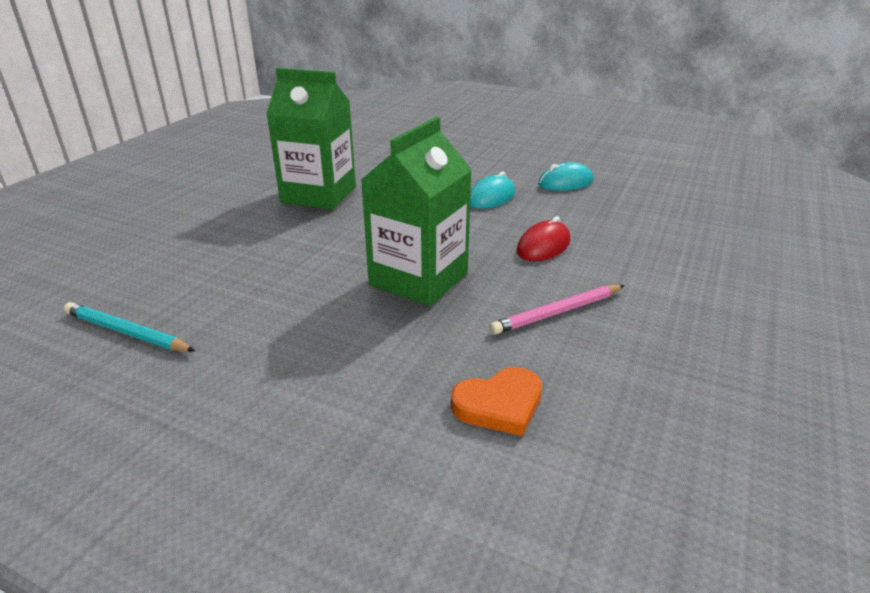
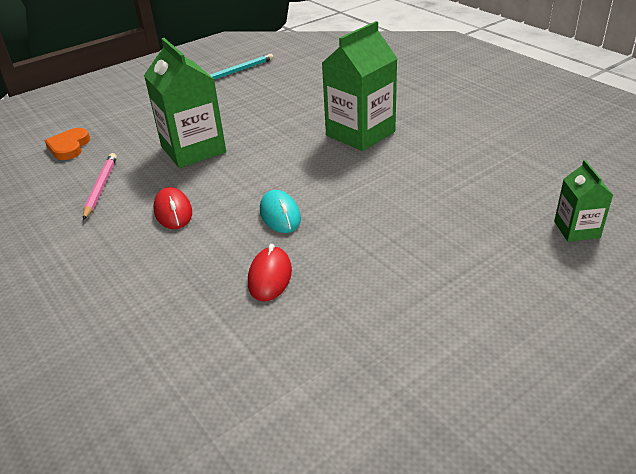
camera: 120 degrees right, 5 degrees up
turquoise mouse [538,162,593,191] -> red mouse [248,244,292,302]
none -> green carton [554,160,613,242]

